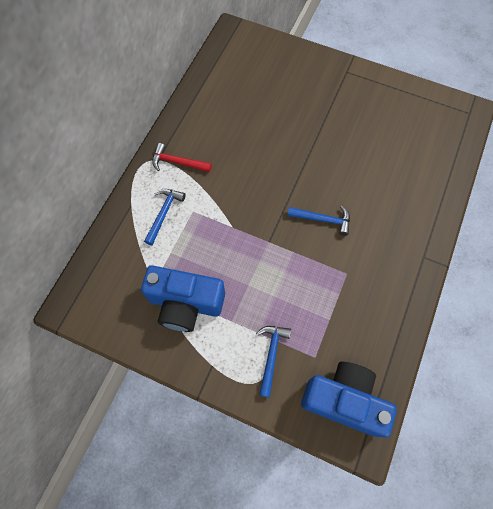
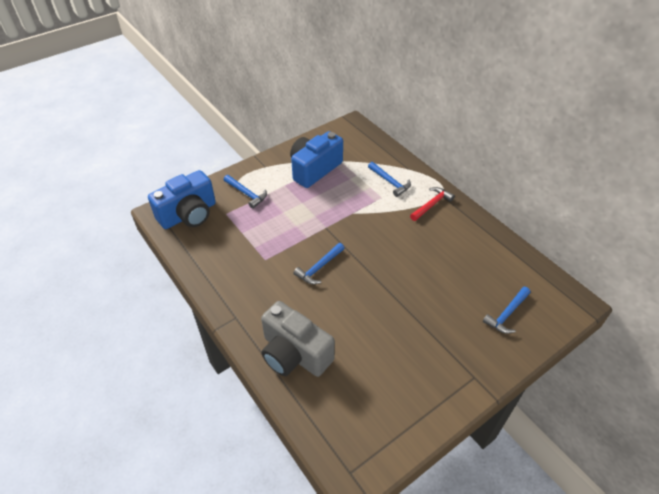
camera: 120 degrees right, 20 degrees down
none -> grey camera [261,301,335,377]
none -> blue hammer [483,287,531,334]

